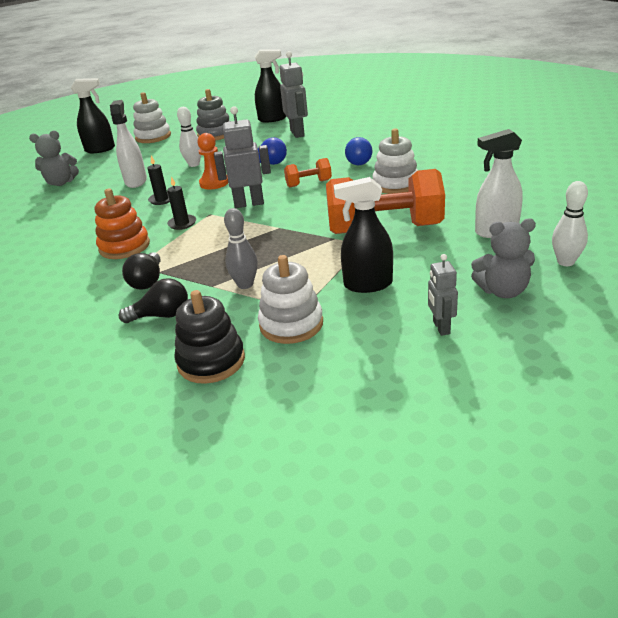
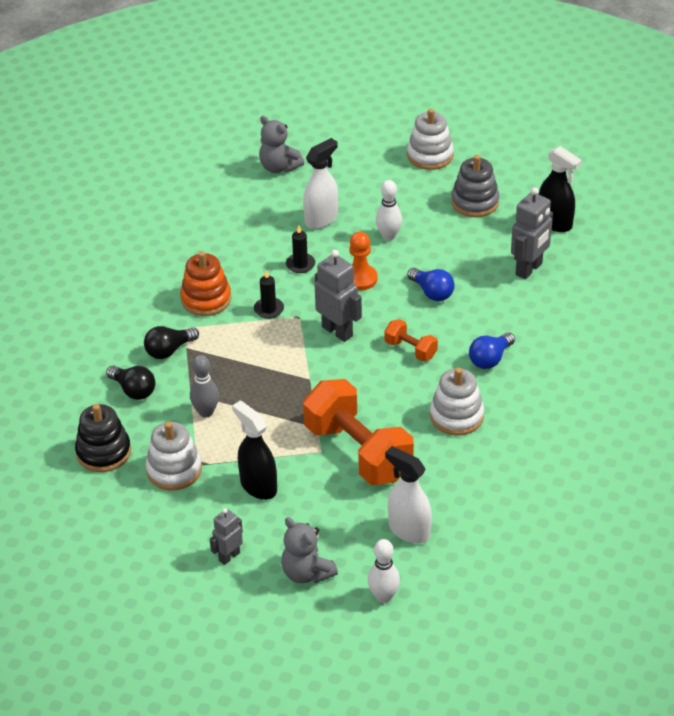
camera: 50 degrees right, 10 degrees up
black spray bottle [71,78,115,153] -> none

